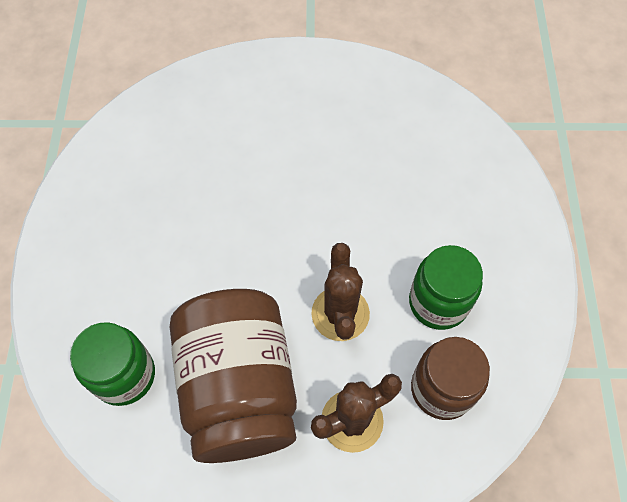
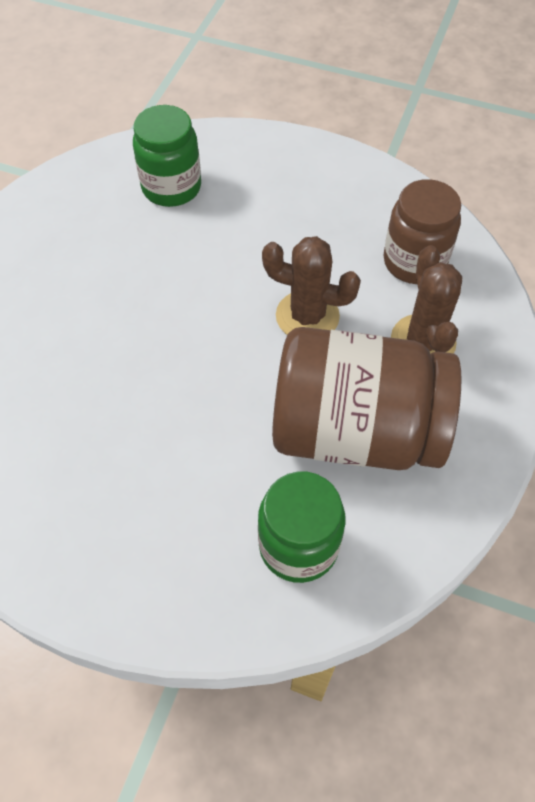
camera: 70 degrees left, 5 degrees down
green jar [409,245,483,330] -> green jar moved to [133,105,201,207]

